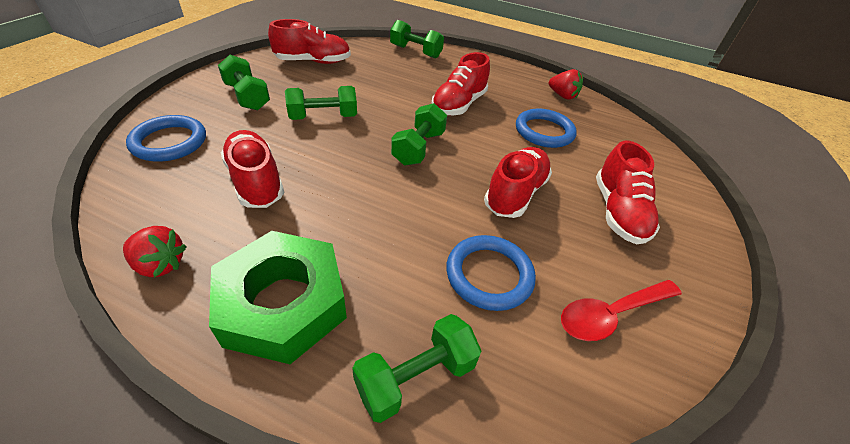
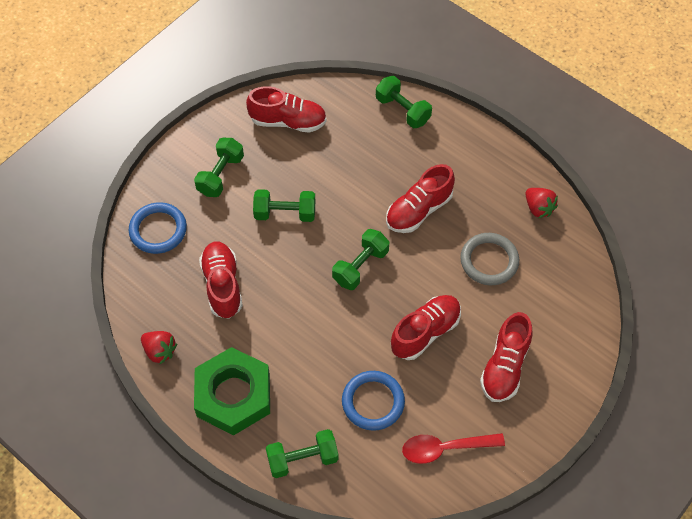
camera: 20 degrees right, 15 degrees up
green dumbbell [218,55,270,111] -> green dumbbell turned 45 degrees clockwise [194,138,244,197]
blue ring [516,109,577,148] -> grey ring [460,233,519,285]

